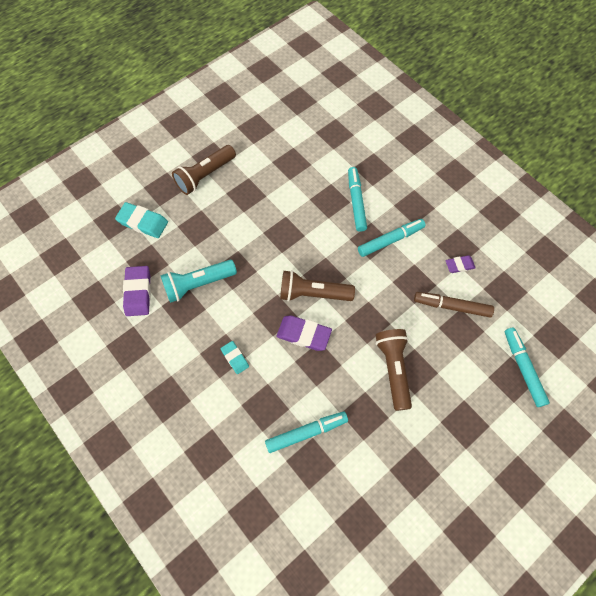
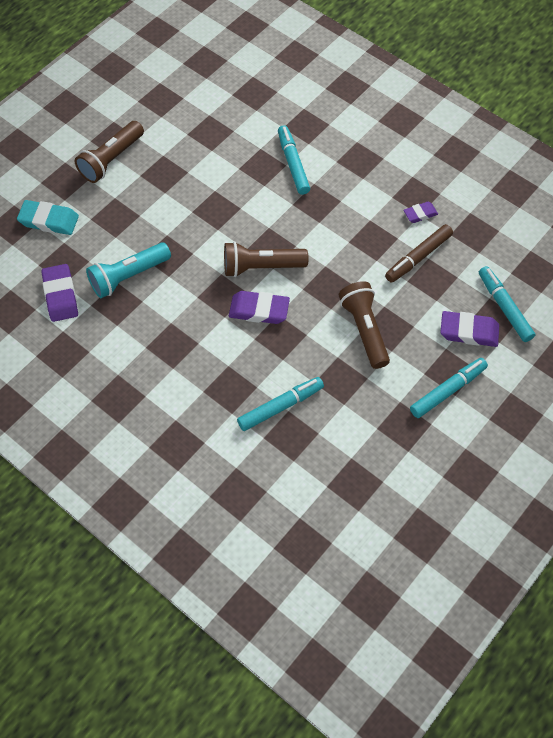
camera: 10 degrees left, 5 degrees down
turquoise eraser [221,341,249,374] -> none
turquoise marker [358,219,425,257] -> turquoise marker moved to [410,358,488,418]
brown marker [414,292,494,317] -> brown marker turned 45 degrees counterclockwise [385,224,453,283]
none -> purple eraser [440,311,499,347]

